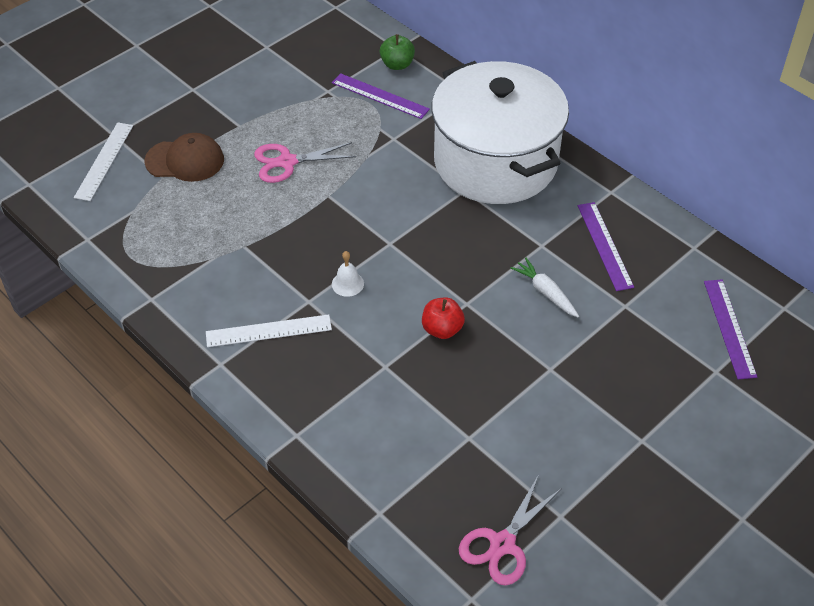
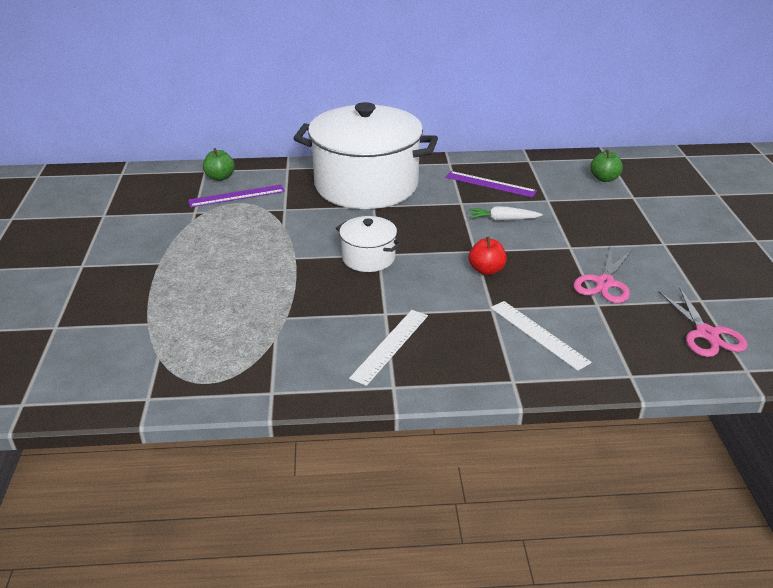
camera: 50 degrees left, 15 degrees down
white ruler [74,122,133,201] -> white ruler moved to [491,301,592,371]
brown cap [145,133,224,182] -> none
pink scissors [254,142,356,183] -> pink scissors moved to [573,247,632,303]
white bell [332,251,364,297] -> none
purple ruler [704,279,757,379] -> green apple [590,149,623,182]
none -> white pot [336,216,402,272]

